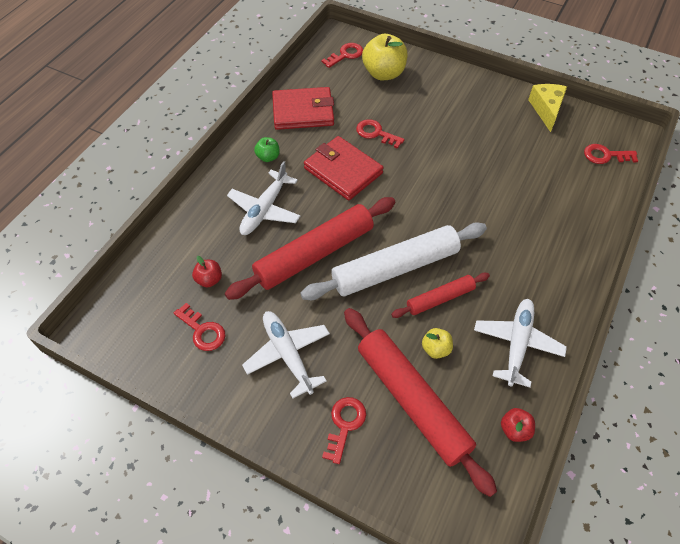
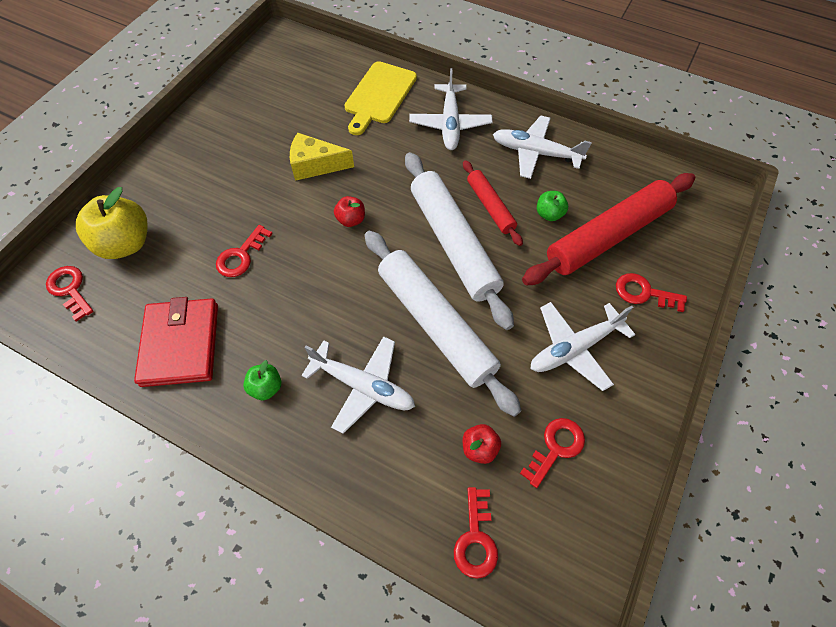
camera: 90 degrees left, 5 degrees up
red rolling pin [225,197,395,300] -> white rolling pin [365,231,521,417]
red wallet [304,136,383,201] -> none
yellow apple [422,328,453,359] -> green apple [537,191,568,221]
red apple [501,408,535,442] -> red apple moved to [334,196,365,227]
yellow cheese [528,84,567,132] -> yellow cheese moved to [290,133,354,181]
red key [584,144,638,164] -> red key moved to [454,487,498,579]
none -> yellow cutting board [344,61,417,135]
none -> white plane [409,68,493,150]

